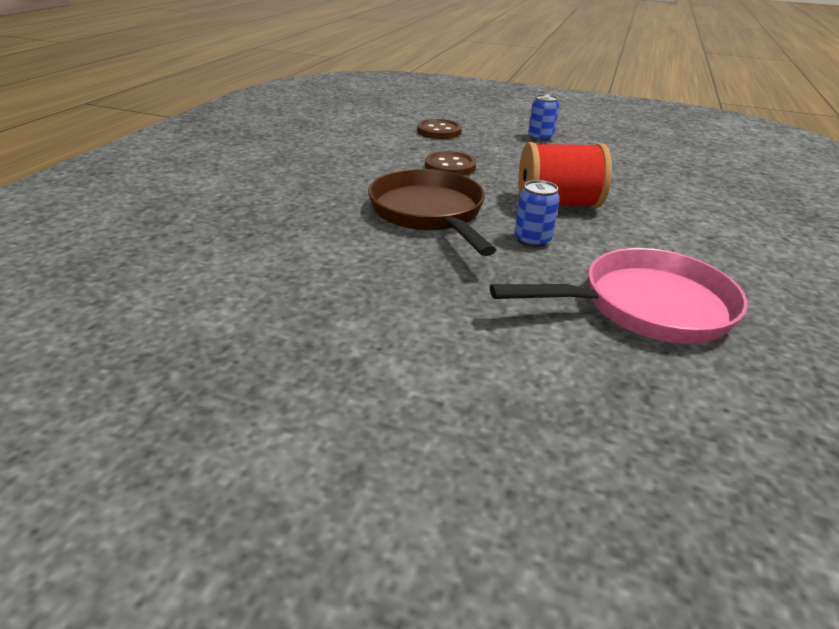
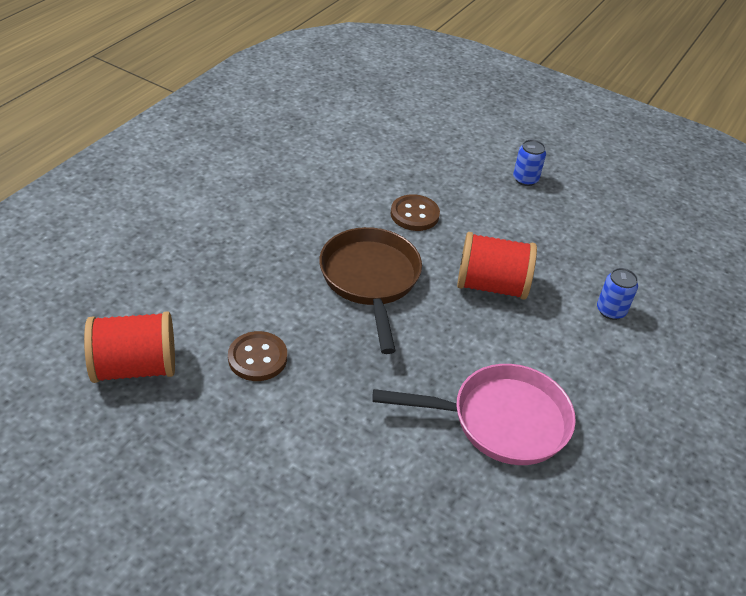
camera: 10 degrees right, 10 degrees up
brown button [417,119,462,139] -> brown button moved to [228,331,287,381]
blue can [514,180,560,247] -> blue can moved to [597,268,638,320]
none -> red spool [84,311,175,383]

